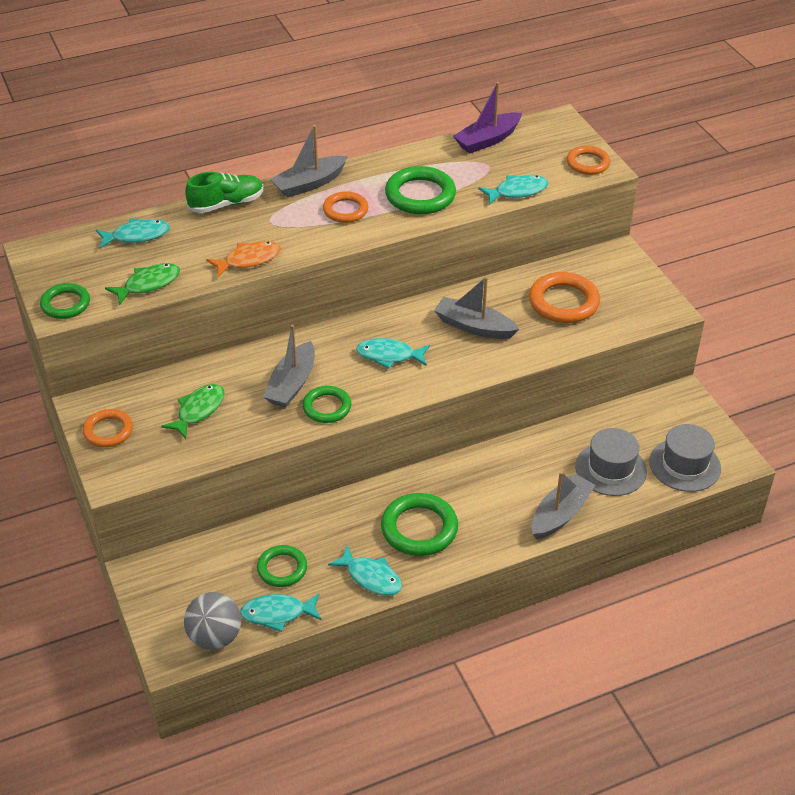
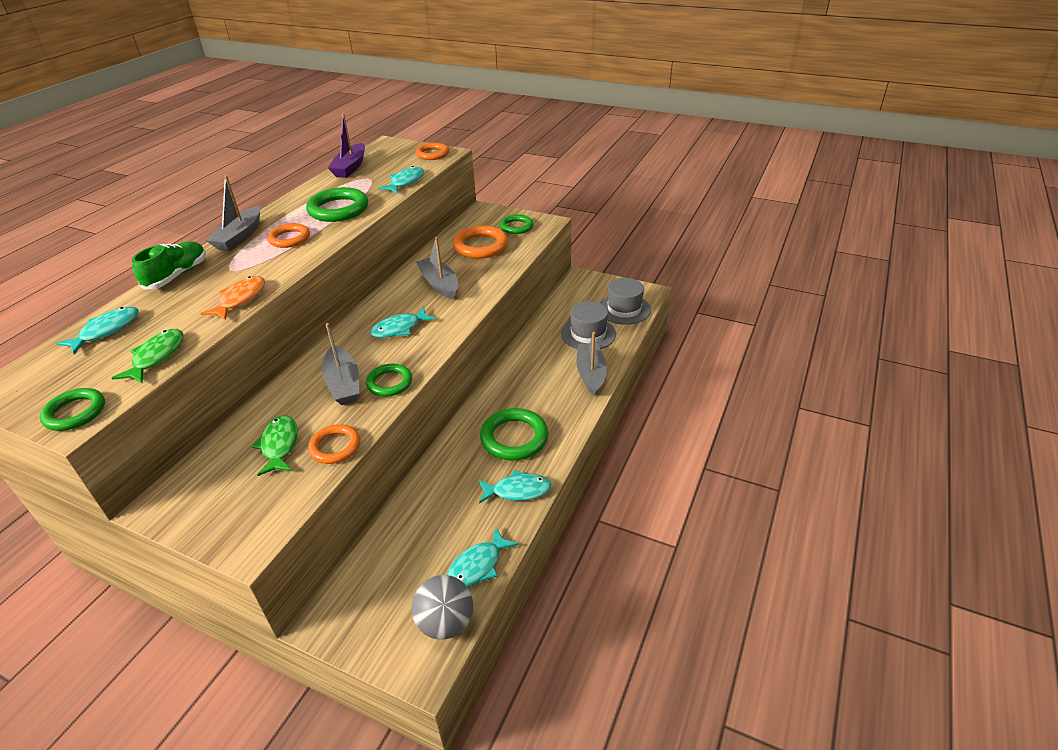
camera: 40 degrees left, 5 degrees down
orange ring [83,409,133,447] -> orange ring moved to [308,424,360,464]
green ring [257,545,307,587] -> green ring moved to [500,214,534,234]
grey boat [434,276,519,339] -> grey boat turned 75 degrees clockwise [416,237,458,300]

